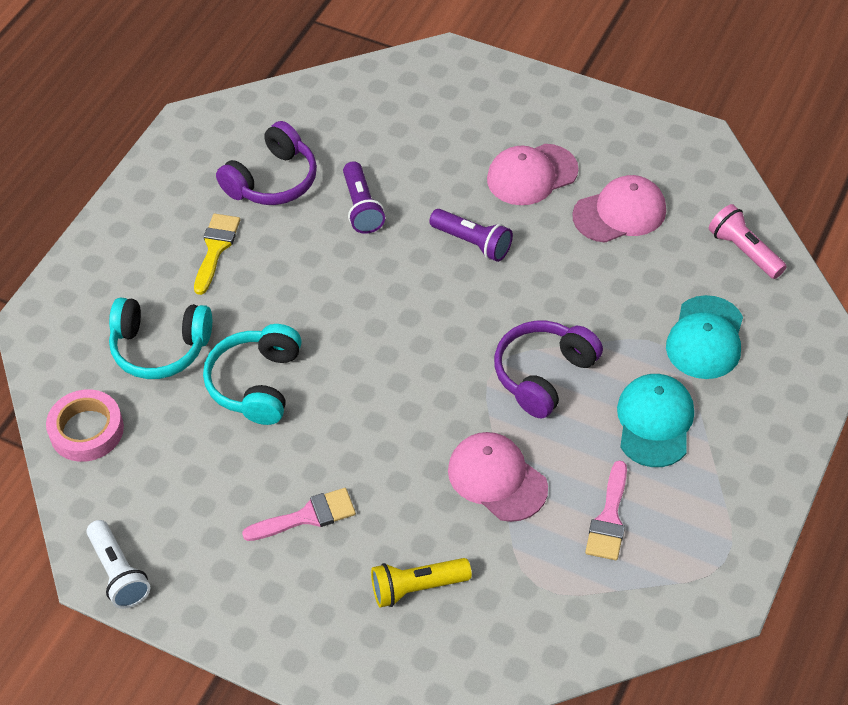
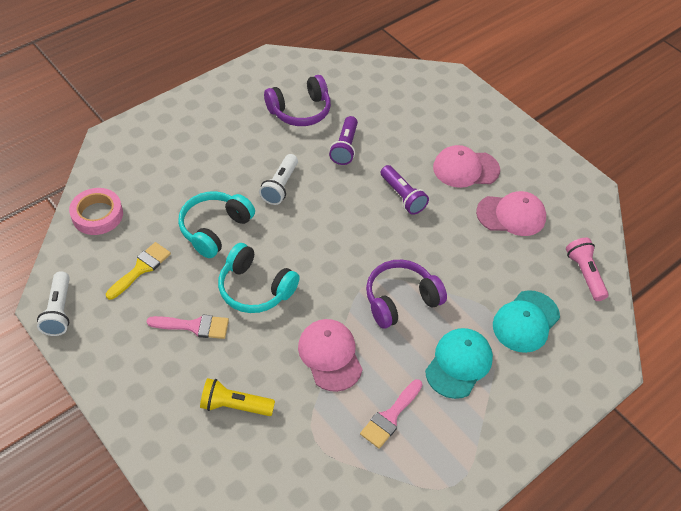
camera: 20 degrees right, 0 degrees up
turquoise headphones [109,298,212,379] -> turquoise headphones moved to [218,243,300,313]
yellow brush [194,214,240,295] -> yellow brush moved to [106,242,171,300]
none -> white flashlight [259,154,298,205]

